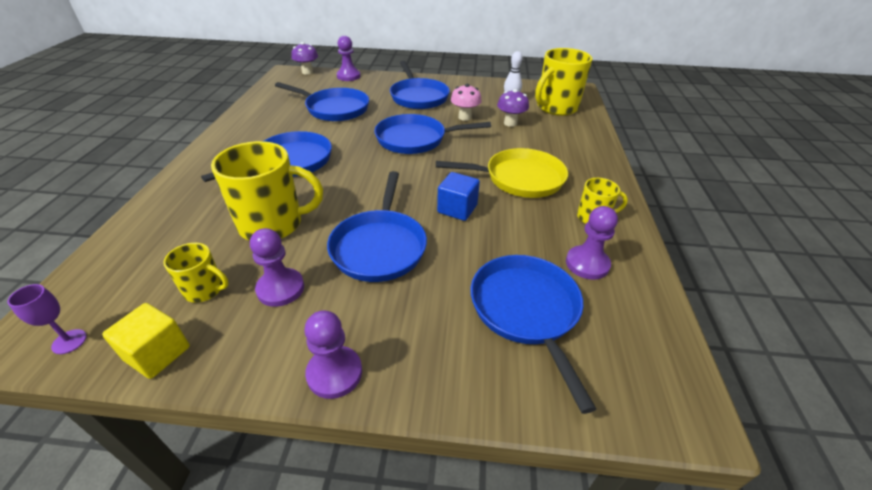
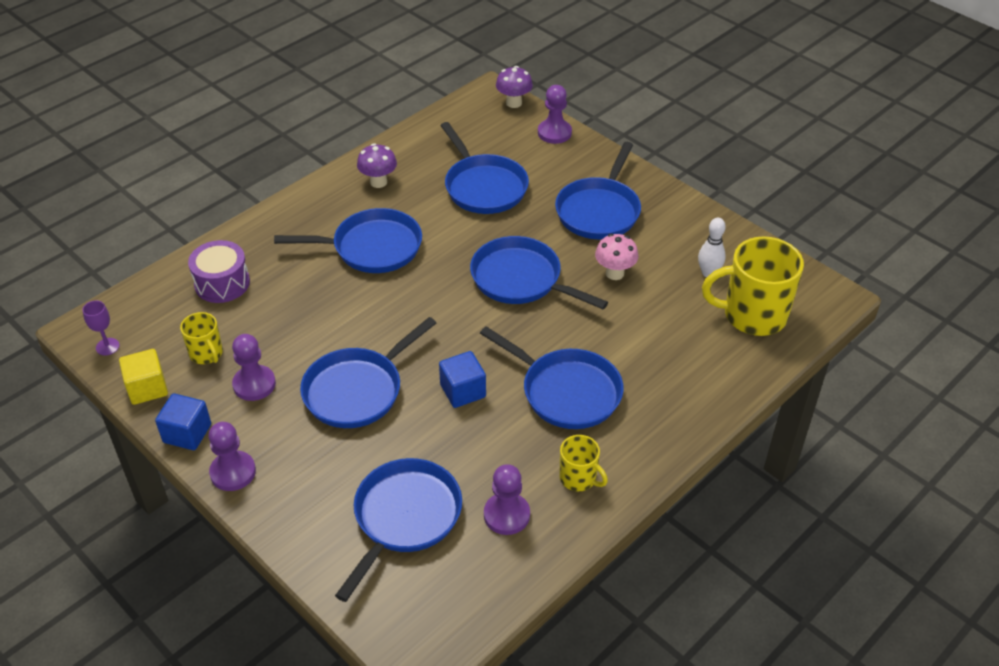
camera: 40 degrees right, 5 degrees up
yellow mug [211,141,323,241] -> none
yellow pan [436,148,568,198] -> blue pan [480,326,624,429]
purple mushroom [497,89,529,127] -> purple mushroom moved to [357,143,397,188]
none -> blue cube [155,393,211,450]
none -> purple drum [188,240,250,303]

